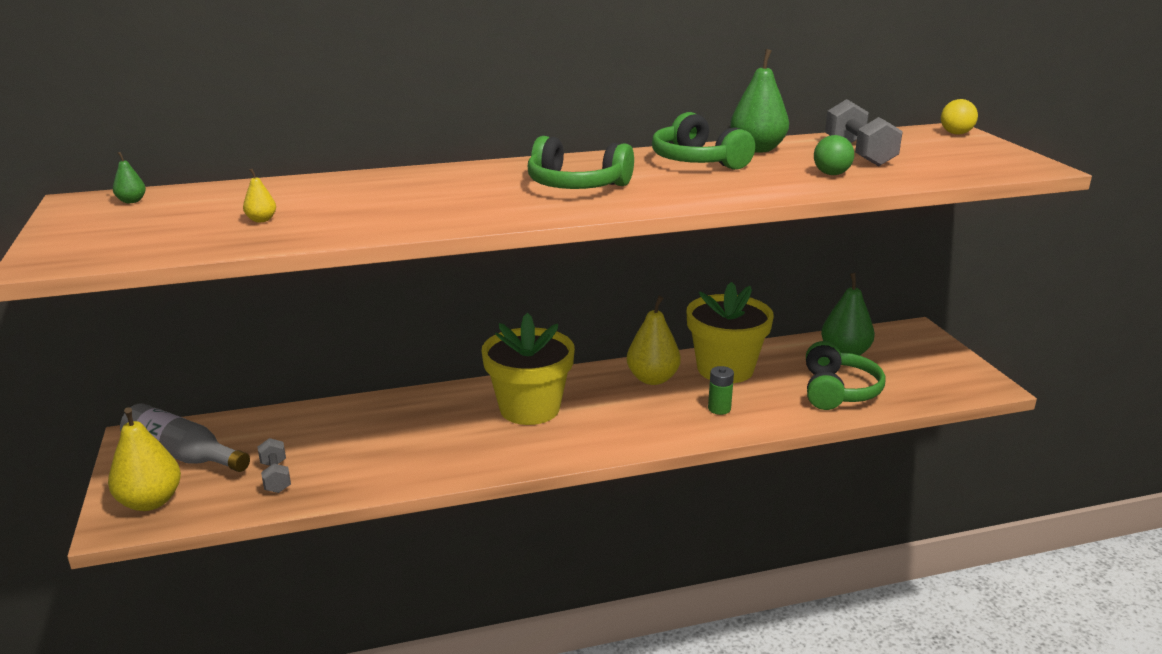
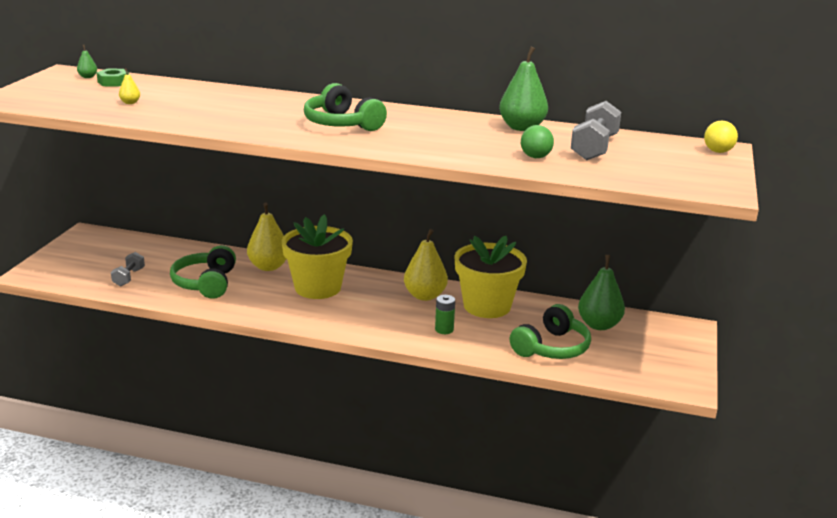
camera: 30 degrees right, 0 degrees up
yellow pear [108,407,181,511] -> yellow pear moved to [247,202,286,271]
grey bottle [120,403,250,472] -> none
green headphones [652,112,755,170] -> green headphones moved to [170,245,236,299]
none -> green nut [96,69,129,86]

